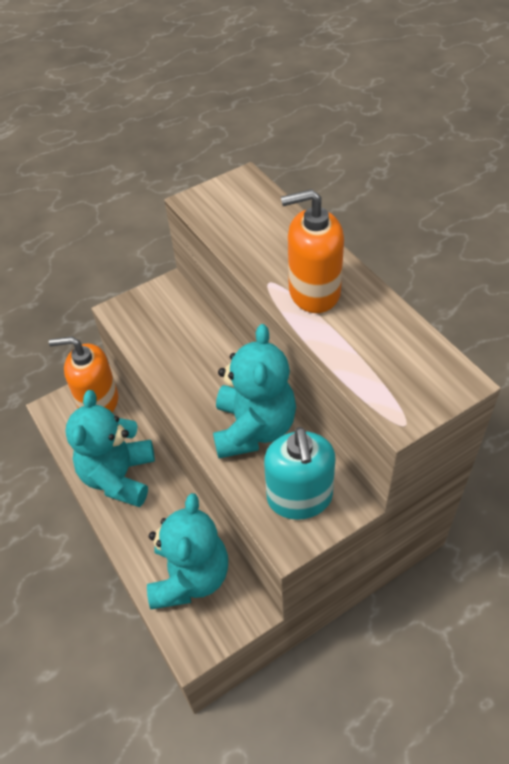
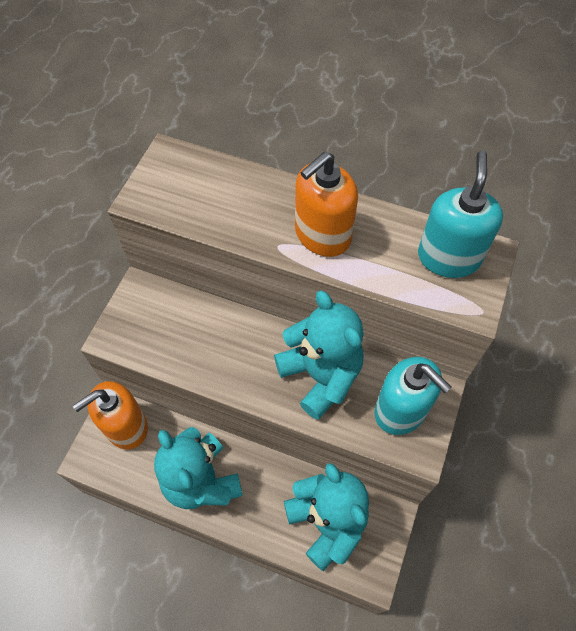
camera: 40 degrees left, 10 degrees up
none -> turquoise soap dispenser [418,151,503,278]

